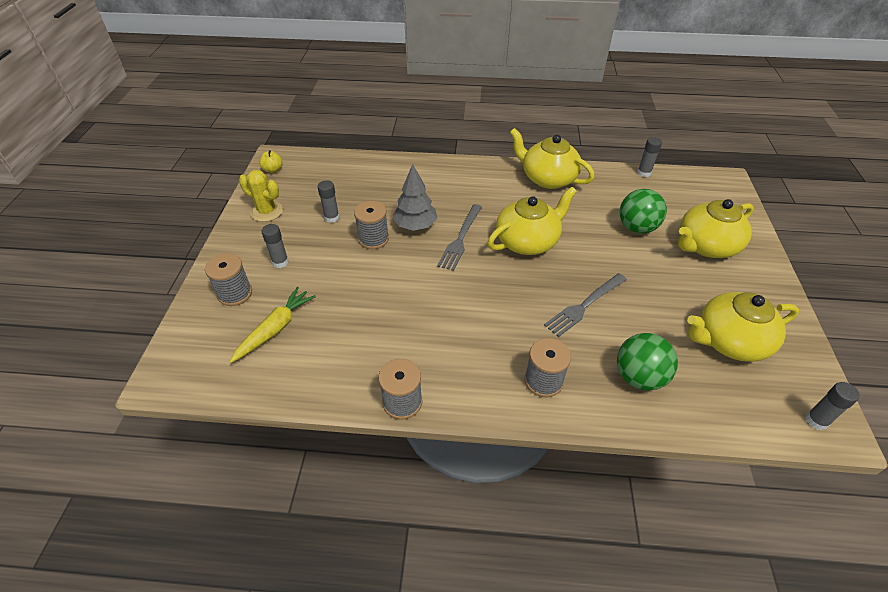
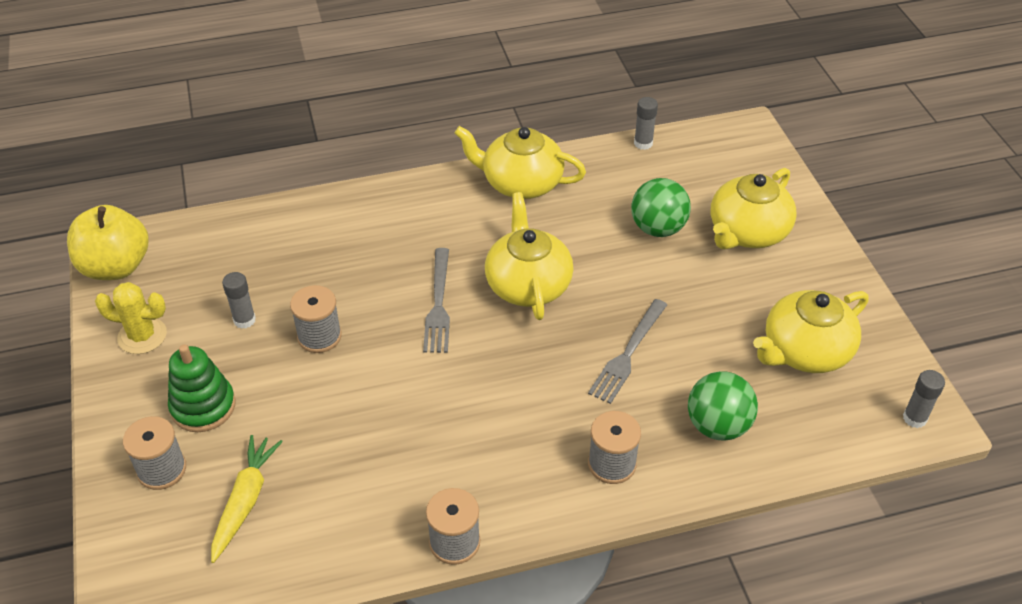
camera: 20 degrees left, 0 degrees up
yellow apple [259,150,283,173] -> yellow apple [67,205,149,280], size x2.25
grey glue stick [261,224,289,268] -> green stacking toy [168,344,235,432]
grey tree [392,164,437,231] -> none
yellow teapot [488,187,577,255] -> yellow teapot turned 45 degrees counterclockwise [485,192,573,320]

